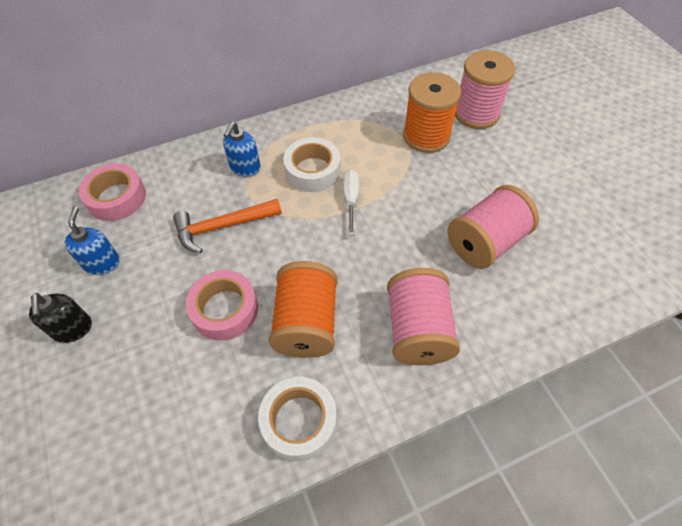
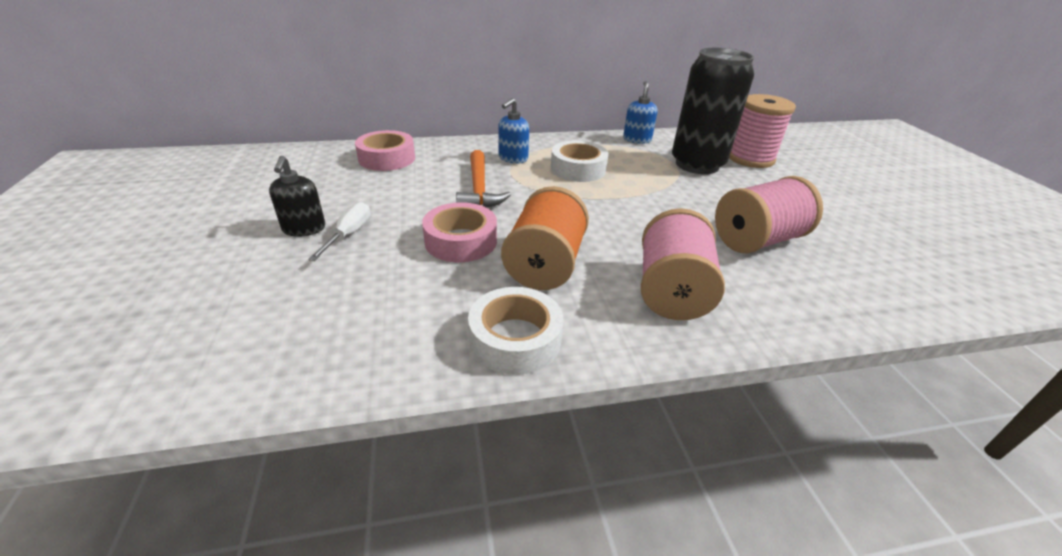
camera: 10 degrees right, 20 degrees down
blue soap dispenser [64,207,120,275] -> blue soap dispenser moved to [623,81,658,144]
orange hammer [173,199,282,253] -> orange hammer turned 90 degrees counterclockwise [456,150,511,208]
white screwdriver [343,169,359,236] -> white screwdriver moved to [308,202,371,261]
orange spool [403,72,461,153] -> black can [672,48,754,174]

